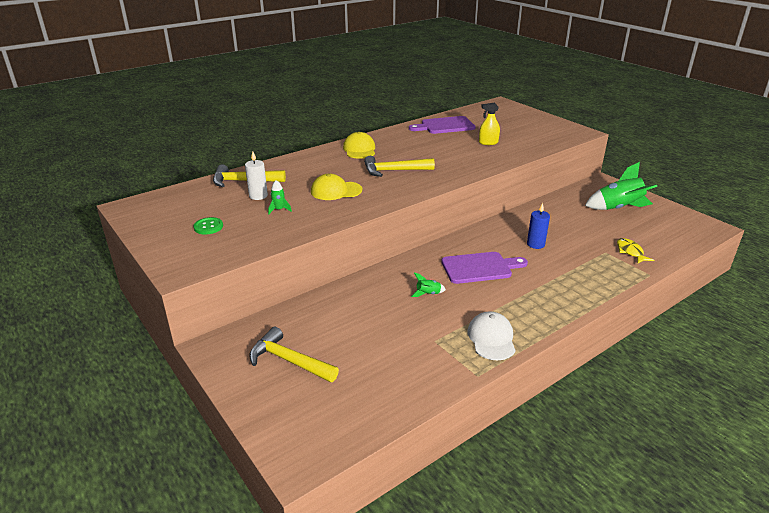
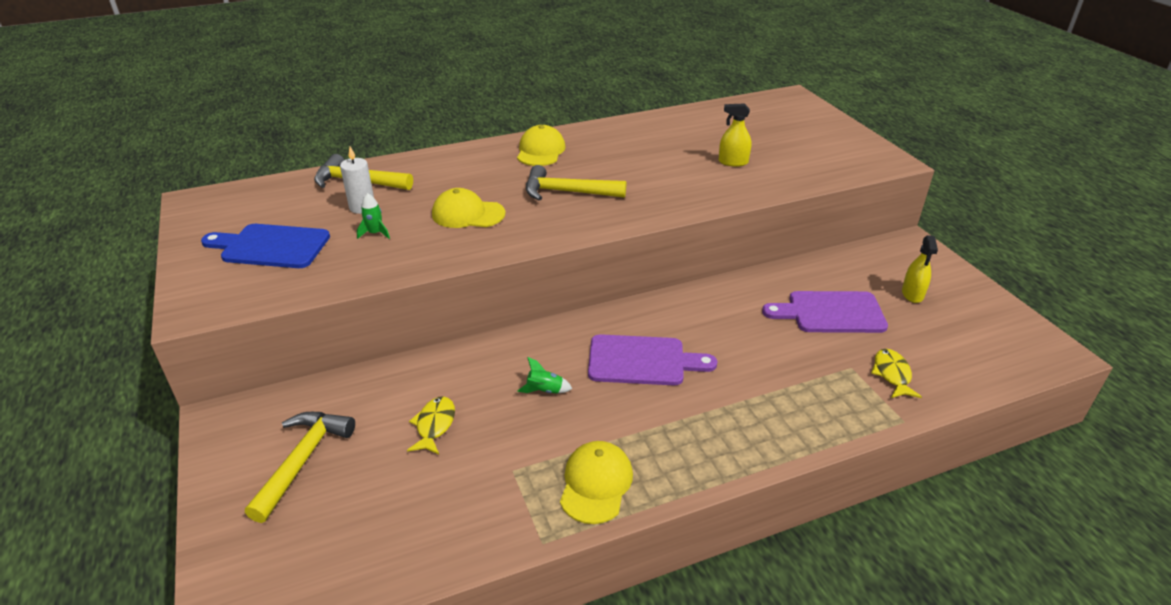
camera: 15 degrees right, 5 degrees up
green button [194,217,223,235] -> blue cutting board [201,224,330,268]
yellow hammer [249,327,339,382] -> yellow hammer turned 60 degrees clockwise [245,412,355,523]
purple cutting board [409,116,476,134] -> purple cutting board moved to [762,291,888,333]
white cap [467,311,516,360] -> yellow cap [560,441,633,524]
blue candle [527,203,550,249] -> none
green rocket [585,162,657,210] -> yellow spray bottle [902,235,938,303]
none -> yellow fish [407,396,455,454]

